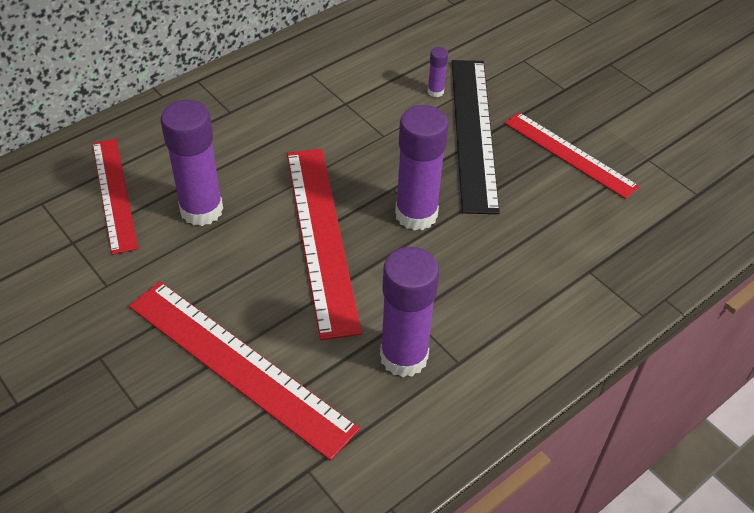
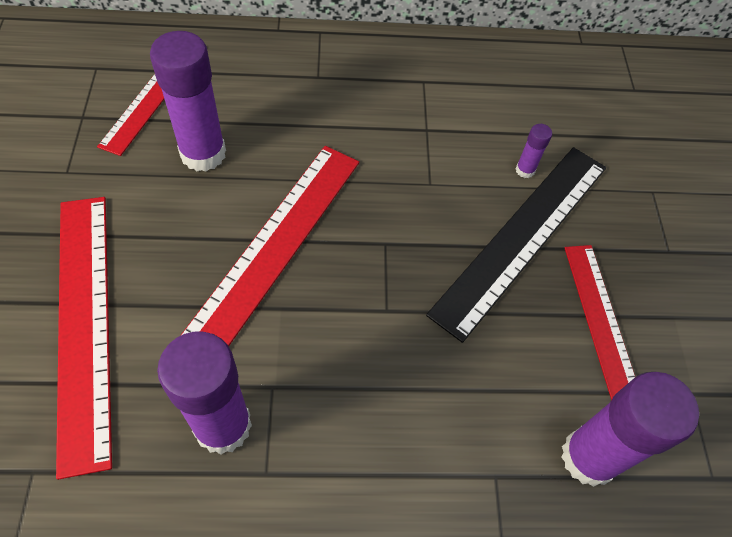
camera: 35 degrees right, 10 degrees up
purple glue stick [395,105,449,231] -> purple glue stick moved to [561,372,699,487]

